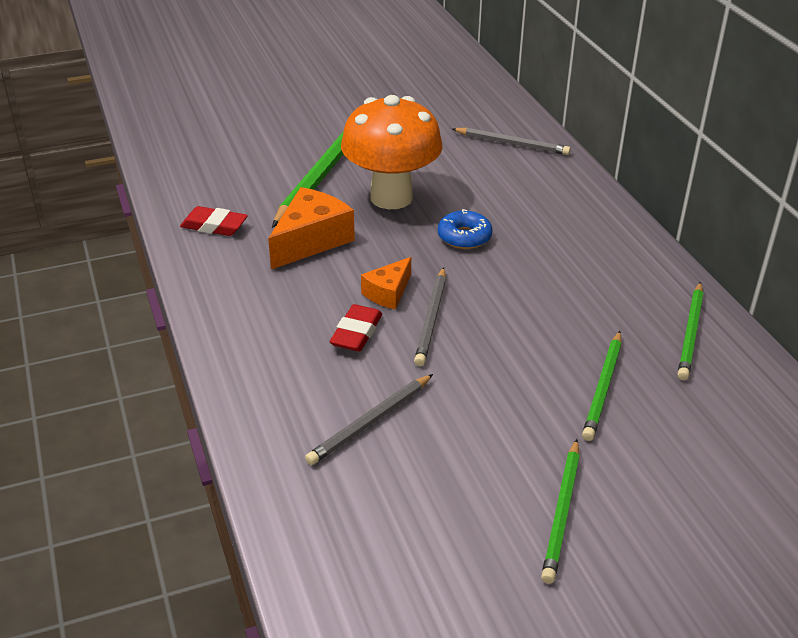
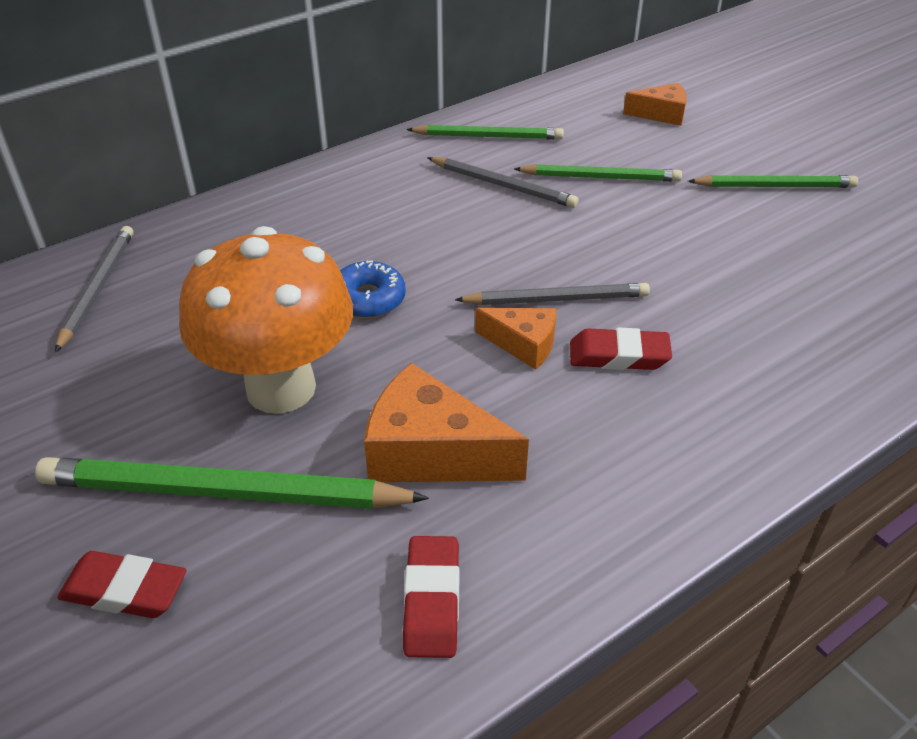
camera: 105 degrees left, 5 degrees up
grey pencil [305,374,433,465] -> grey pencil moved to [427,157,578,208]
none -> red eraser [57,551,187,618]
none -> orange cheese [623,83,687,126]

